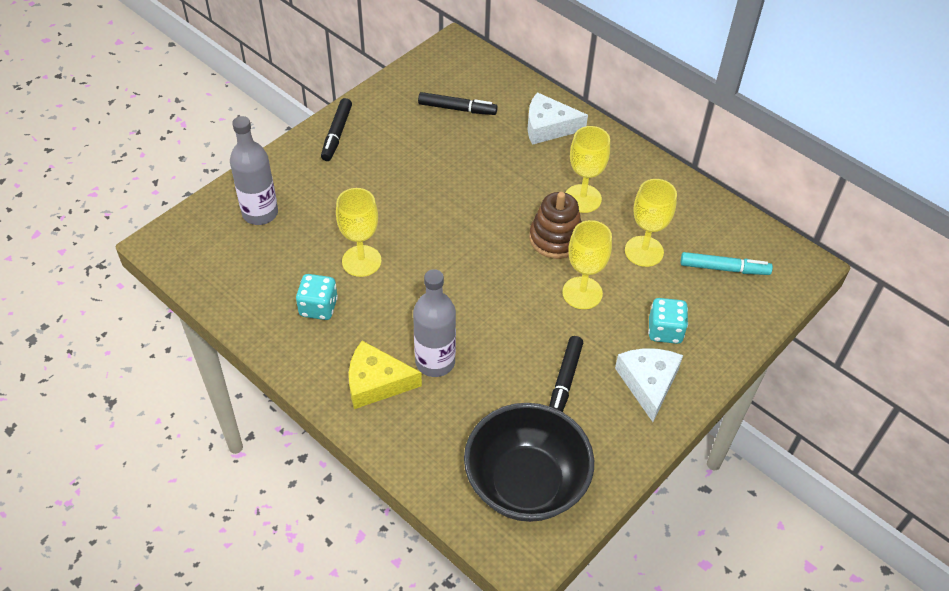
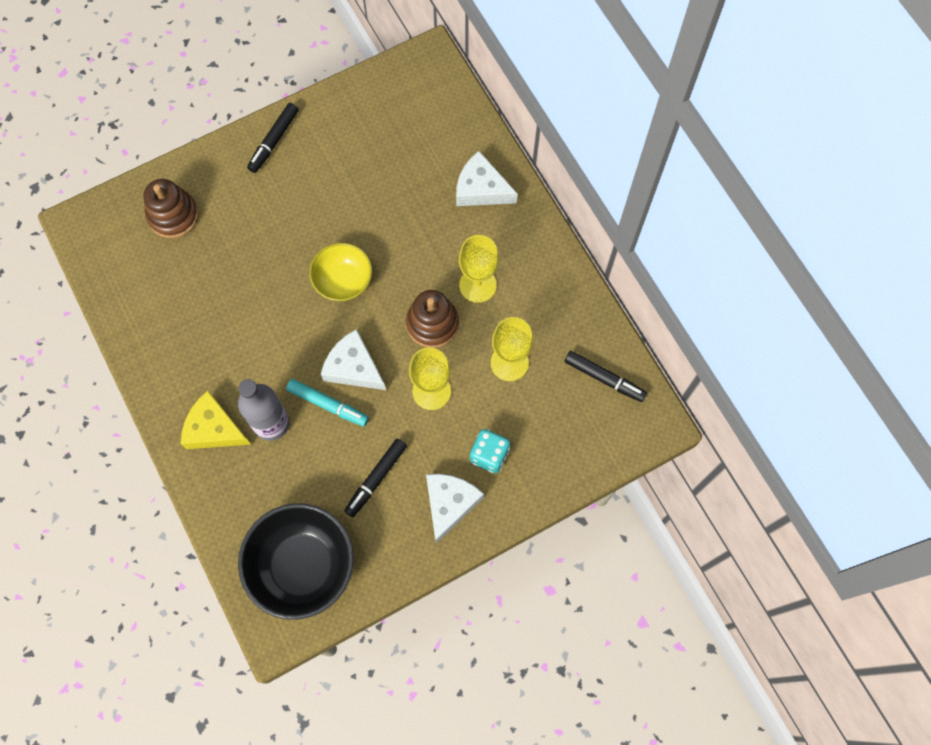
camera: 20 degrees right, 20 degrees up
grey bottle [230,116,278,225] -> brown stacking toy [144,179,199,238]
turquoise dice [296,274,338,320] -> none
yellow goblet [336,188,382,277] -> none
black marker [418,92,498,115] -> black marker moved to [565,351,647,402]
turquoise marker [681,252,773,275] -> turquoise marker moved to [286,379,369,427]
none -> yellow bowl [309,243,372,301]
none -> white cheese [320,329,386,390]

